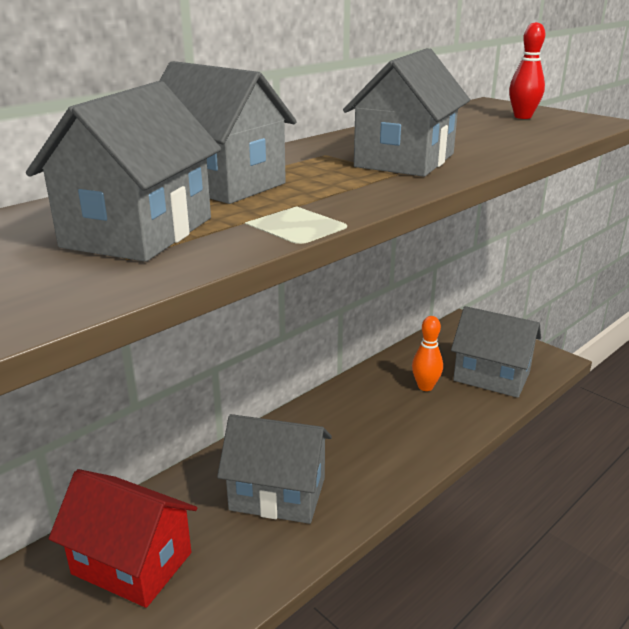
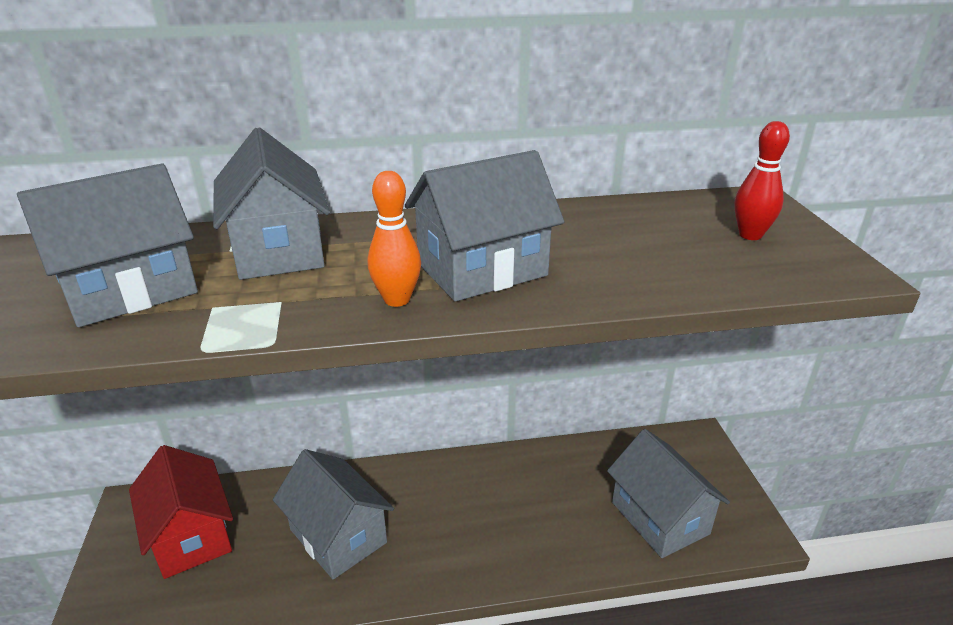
camera: 35 degrees right, 5 degrees up
orange bowling pin [412,316,443,391] -> orange bowling pin moved to [368,171,421,307]

